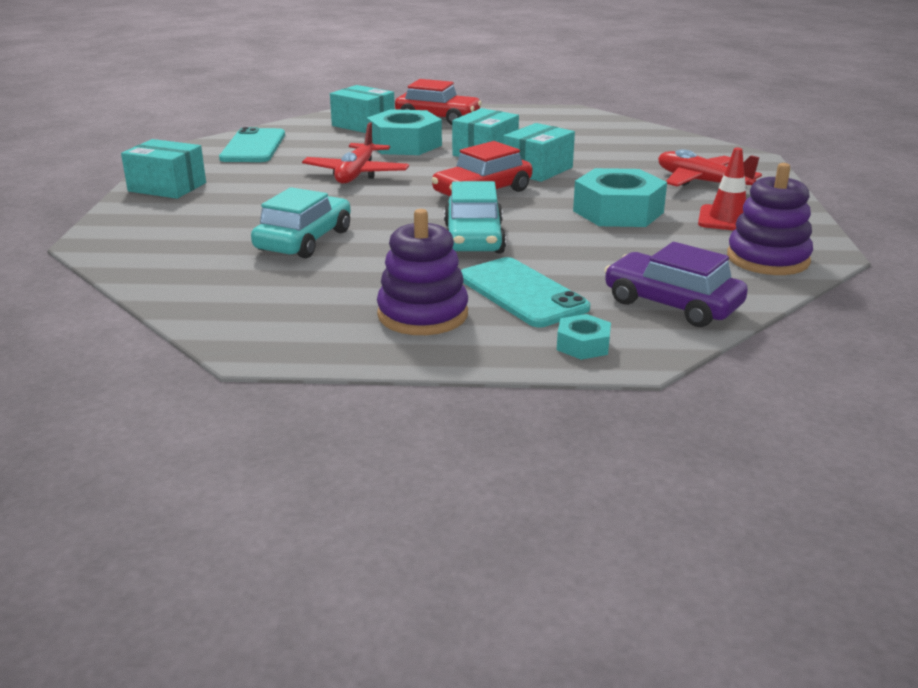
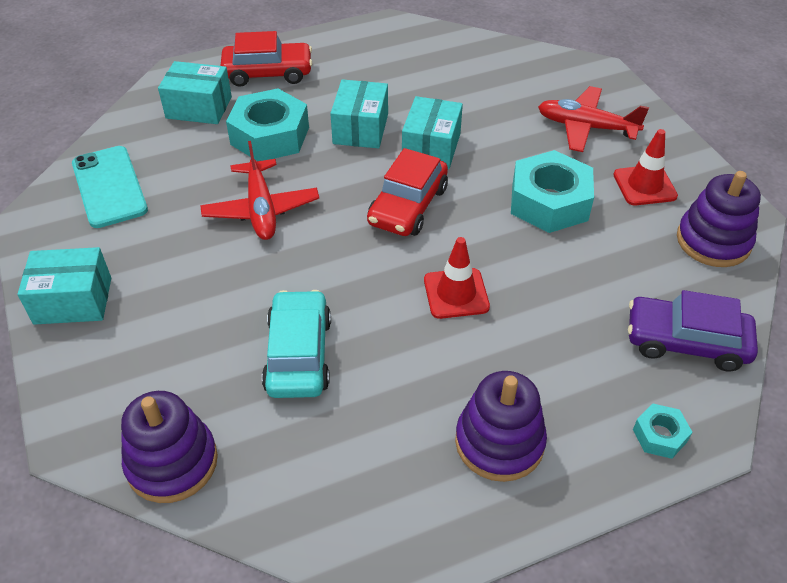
camera: 25 degrees left, 20 degrees up
turquoise car [444,181,506,253] -> red traffic cone [424,237,490,319]
turquoise phone [461,257,590,327] -> none
none -> purple stacking toy [121,391,218,503]

